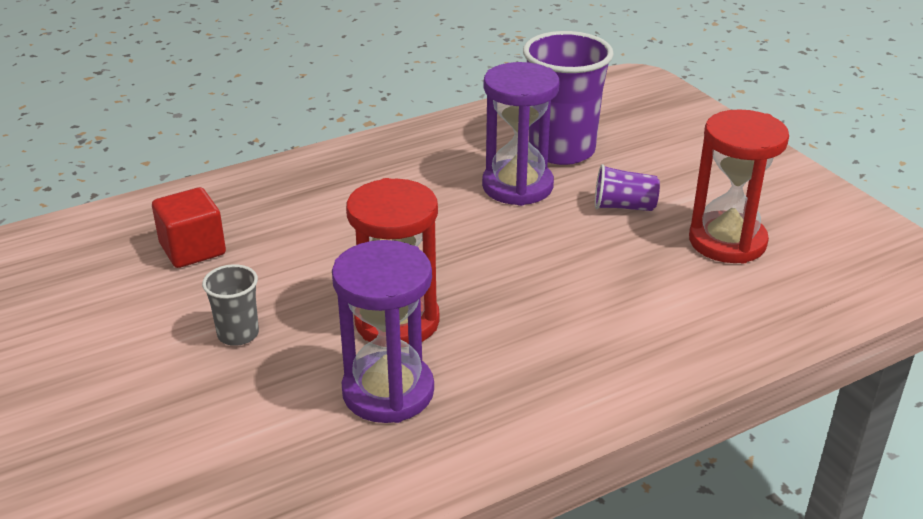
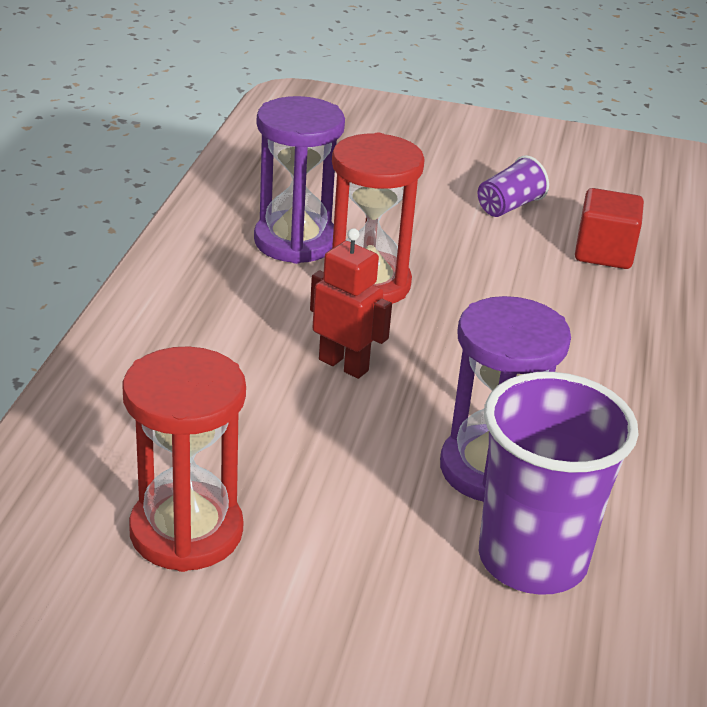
camera: 130 degrees right, 0 degrees up
grey cup [202,264,259,346] -> none
purple cup [595,164,660,211] -> purple cup moved to [478,155,549,217]
none -> red robot [310,228,392,379]

